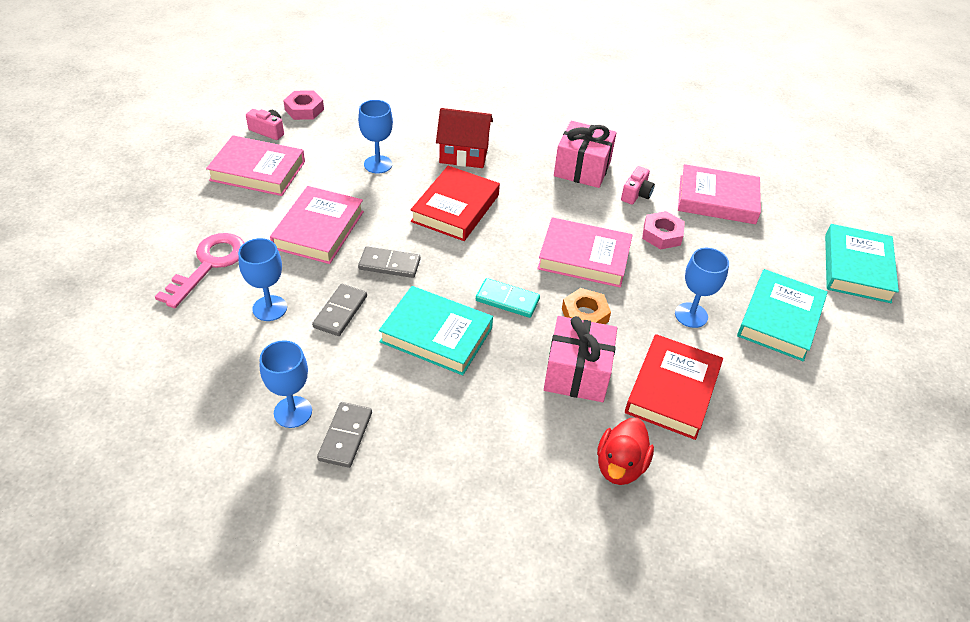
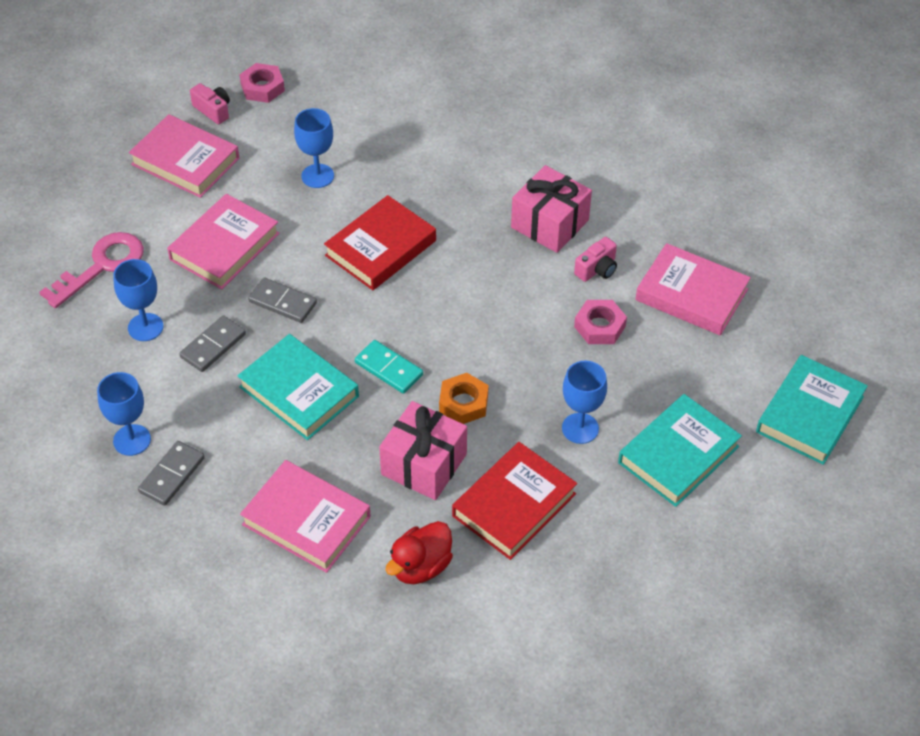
camera: 20 degrees right, 5 degrees up
red house [436,108,493,168] -> none
pink book [537,217,632,288] -> pink book moved to [240,460,371,573]

